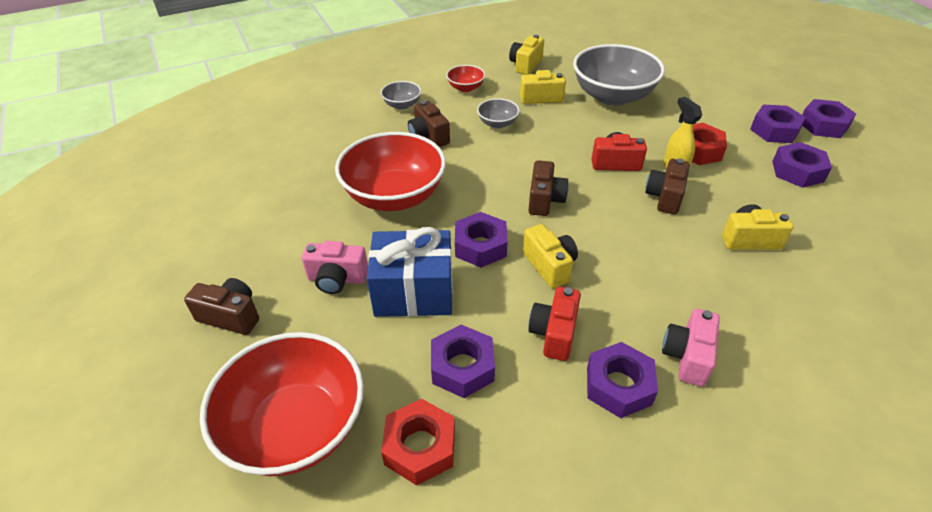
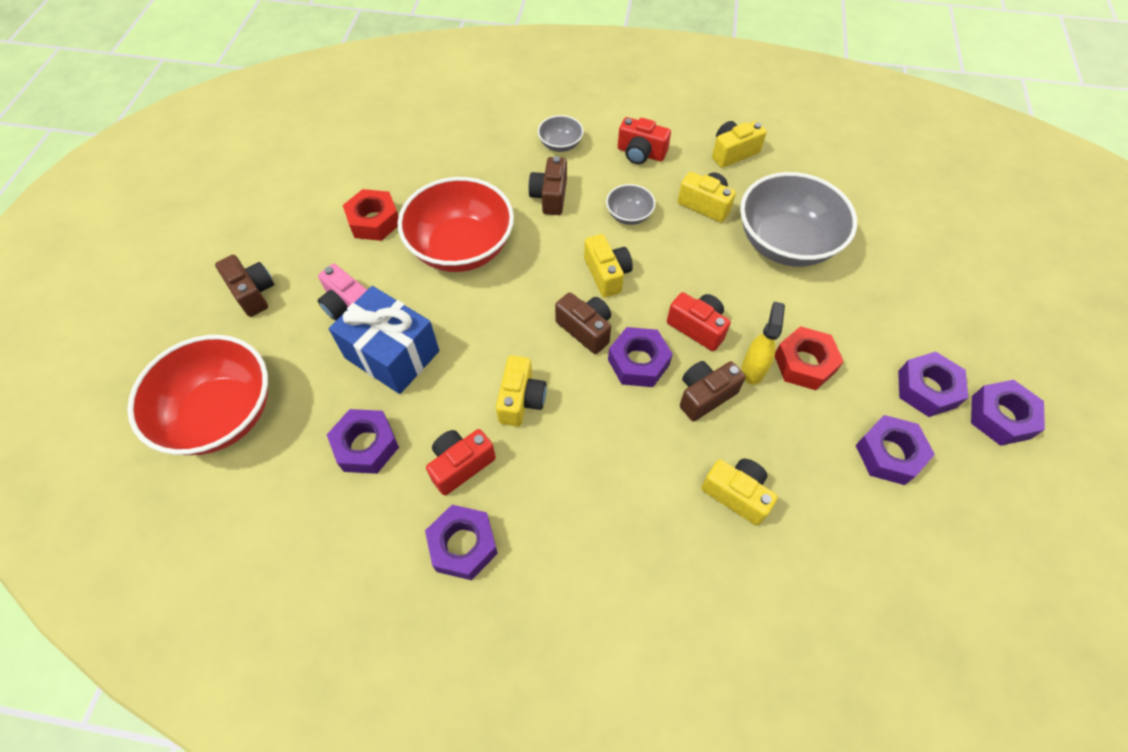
camera: 35 degrees right, 15 degrees up
red nut [381,399,455,486] -> red nut moved to [343,189,399,241]
red bowl [446,65,485,92] -> red camera [618,117,671,164]
purple nut [455,212,508,268] -> purple nut moved to [608,327,673,387]
brown camera [528,160,569,216] -> brown camera turned 90 degrees counterclockwise [555,292,611,354]
pink camera [662,309,720,387] -> none
none -> yellow camera [584,234,633,298]

